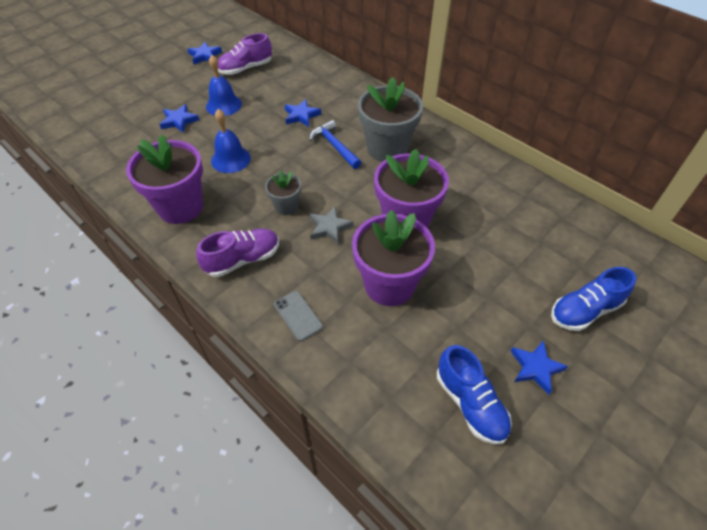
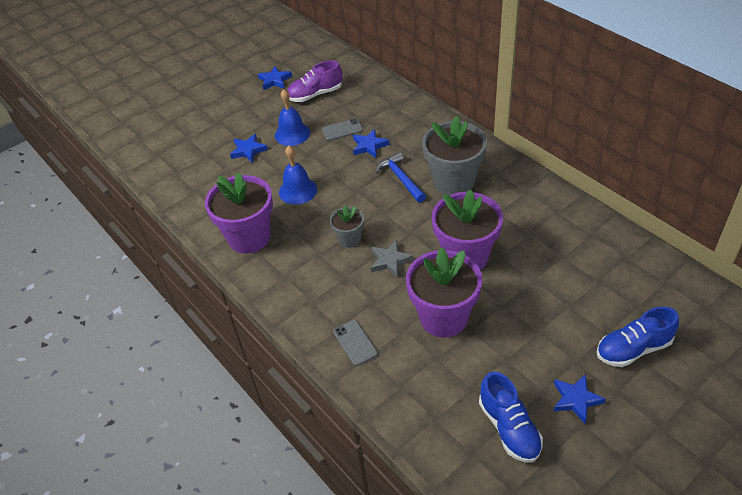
camera: 10 degrees right, 5 degrees down
purple shoe [196,229,279,277] -> none
none -> grey phone [322,118,363,141]

